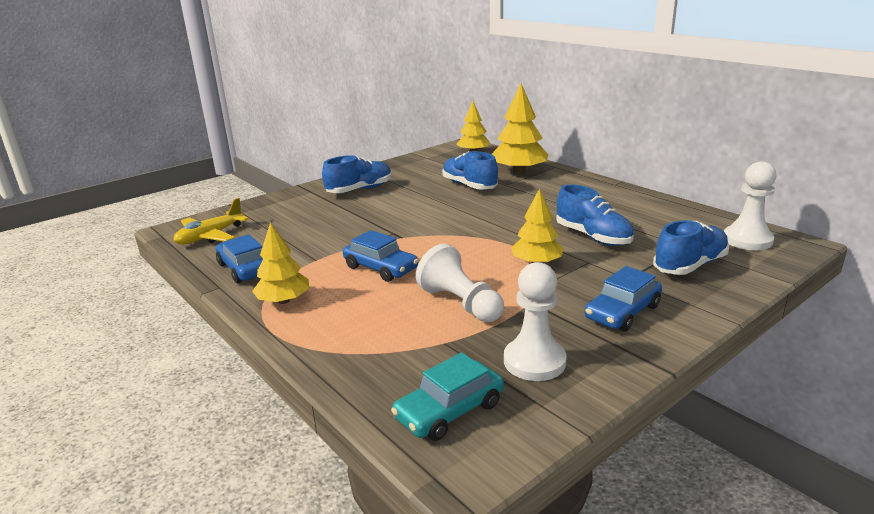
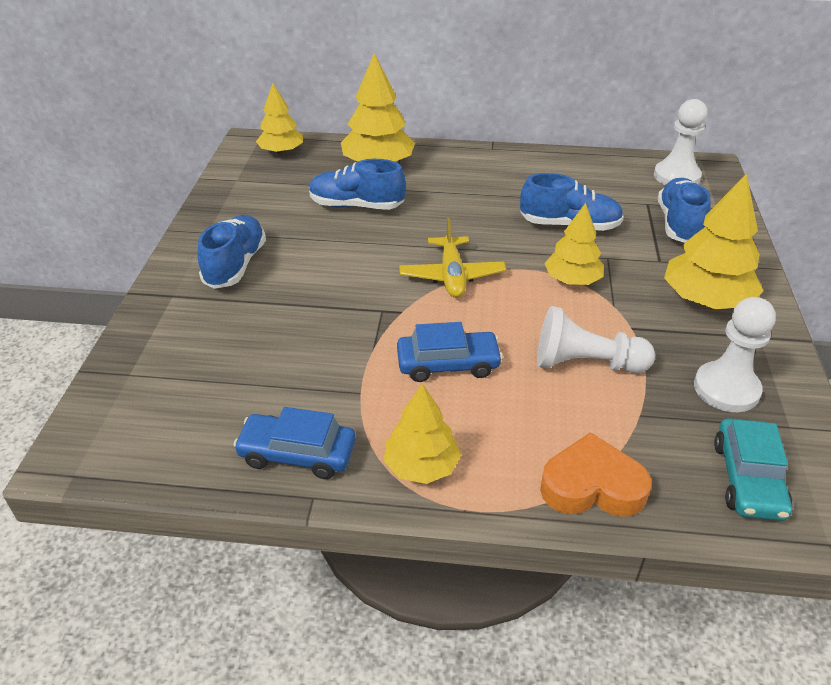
camera: 45 degrees left, 15 degrees up
yellow plane [174,198,249,244] -> yellow plane moved to [399,217,506,298]
blue car [584,266,662,332] -> yellow tree [664,173,763,309]
none -> orange heart [540,432,651,517]

